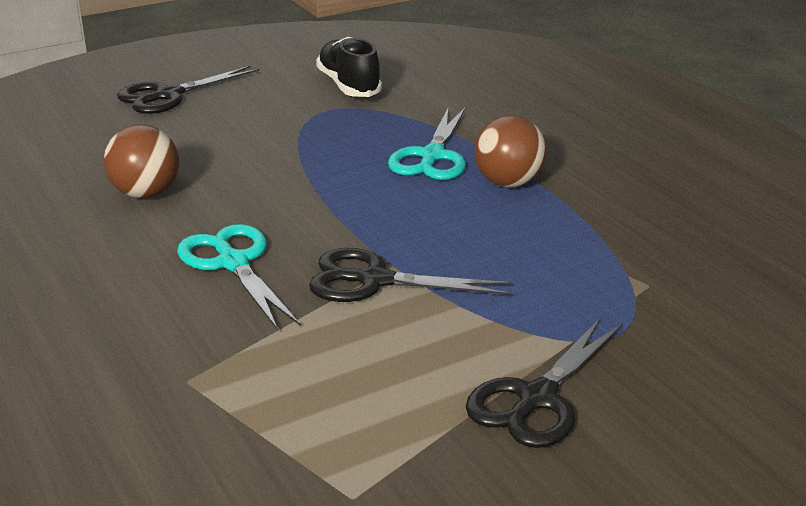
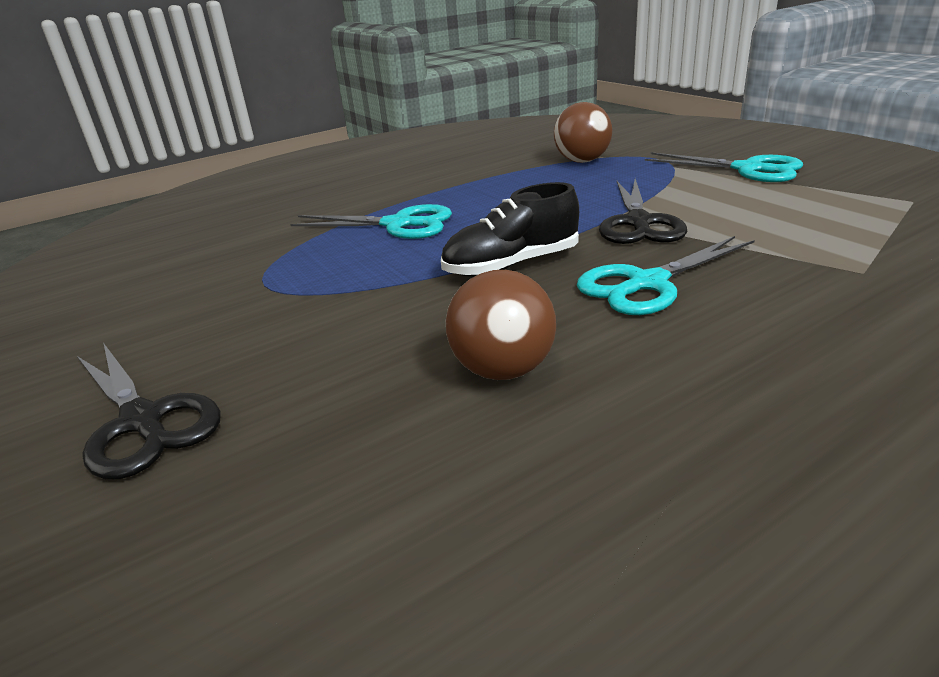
camera: 90 degrees left, 0 degrees up
black shoe [316,37,382,97] -> black shoe moved to [441,182,579,277]
black scissors [466,317,623,448] -> turquoise scissors [645,152,803,182]
brown ball [474,115,547,188] -> brown ball moved to [554,102,612,163]

